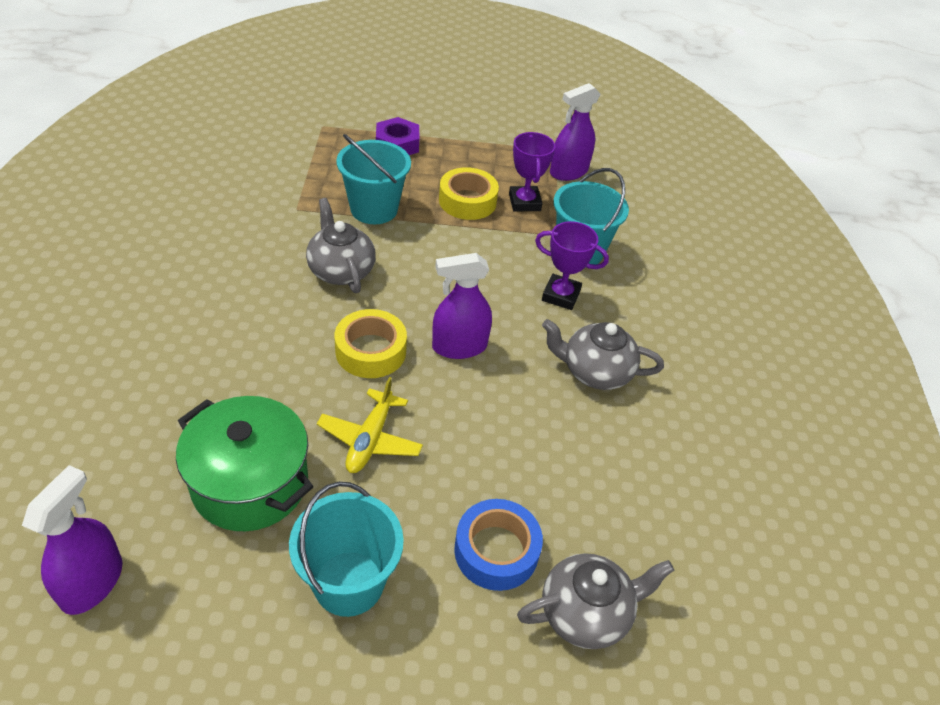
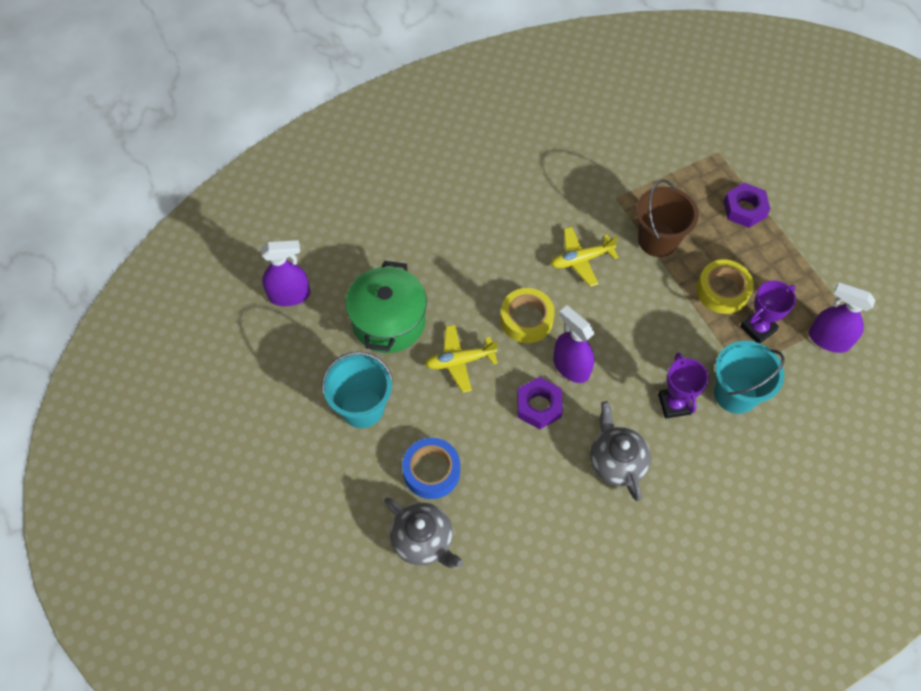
camera: 65 degrees right, 15 degrees up
grey teapot [306,198,376,293] -> yellow plane [550,227,618,287]
turquoise bucket [336,134,411,224] -> brown bucket [636,179,699,257]
none -> purple nut [517,377,563,429]

